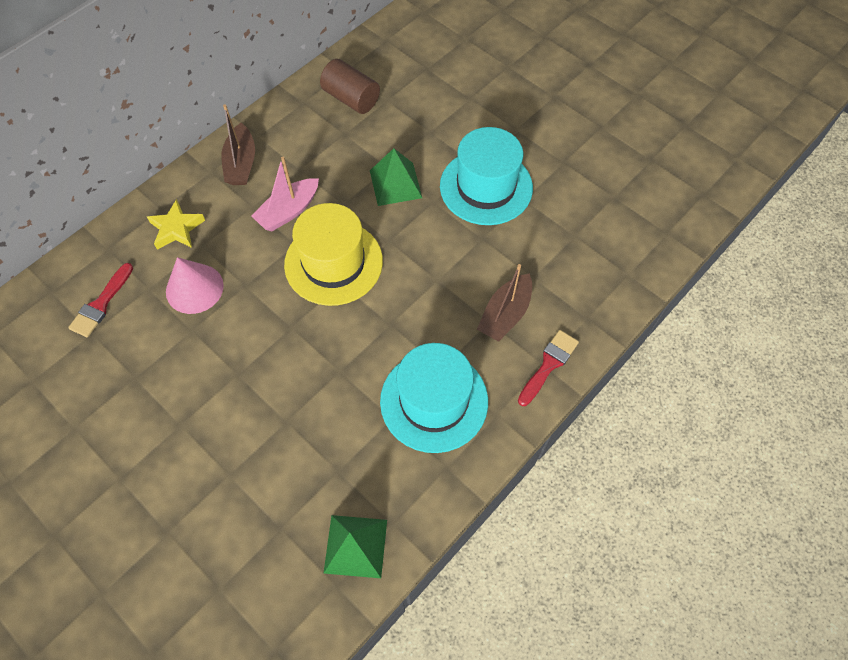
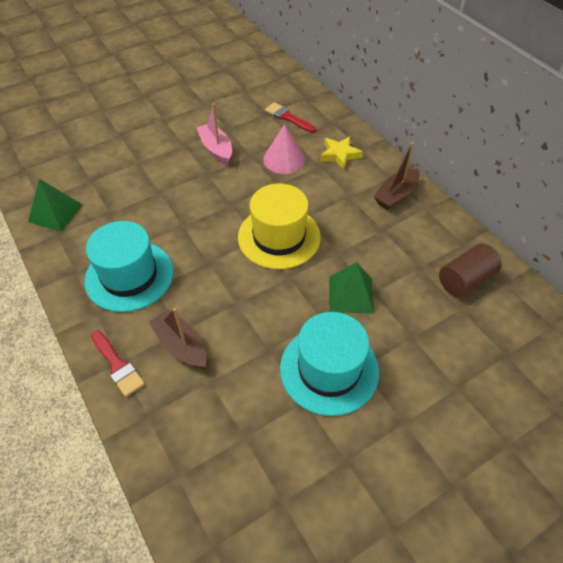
camera: 105 degrees right, 10 degrees down
brown boat [221,104,255,185] -> brown boat turned 60 degrees counterclockwise [374,142,420,210]
pink boat [251,157,319,231] -> pink boat moved to [197,103,232,165]

